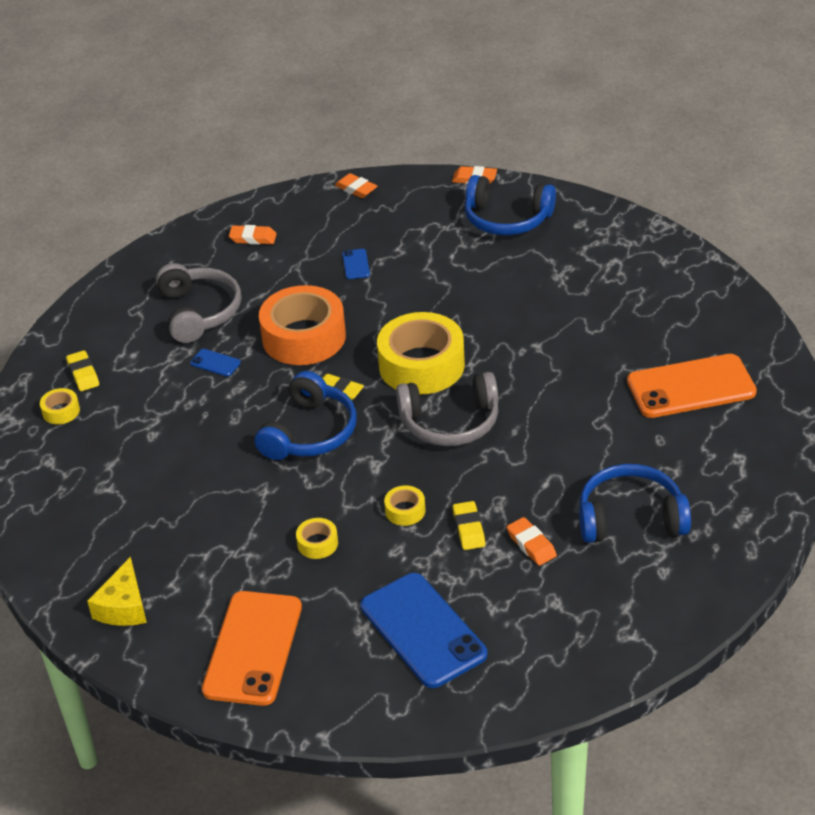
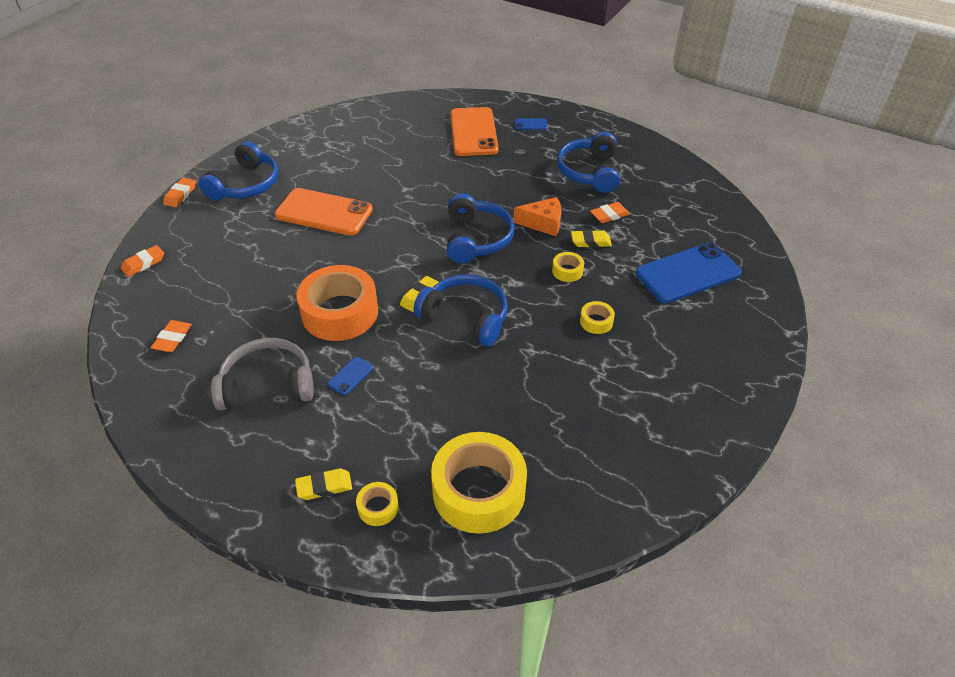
camera: 85 degrees left, 5 degrees up
yellow cheese [87,557,147,626] -> none
orange phone [202,591,302,706] -> orange phone moved to [275,188,373,236]
blue phone [342,249,370,279] -> blue phone moved to [515,118,547,130]
yellow tape [377,312,465,394] -> yellow tape moved to [431,432,527,534]
grey headphones [396,372,499,446] -> blue headphones [447,193,515,263]
none -> orange cheese [514,197,561,236]

